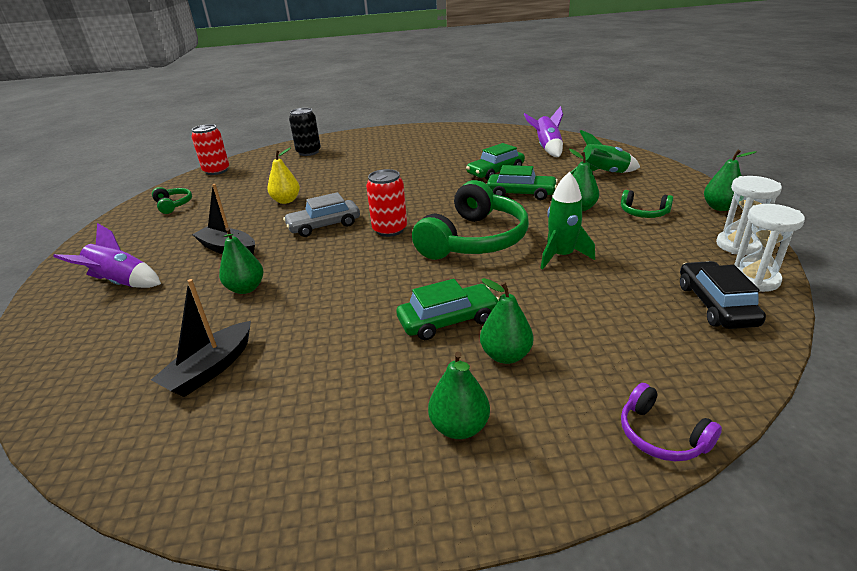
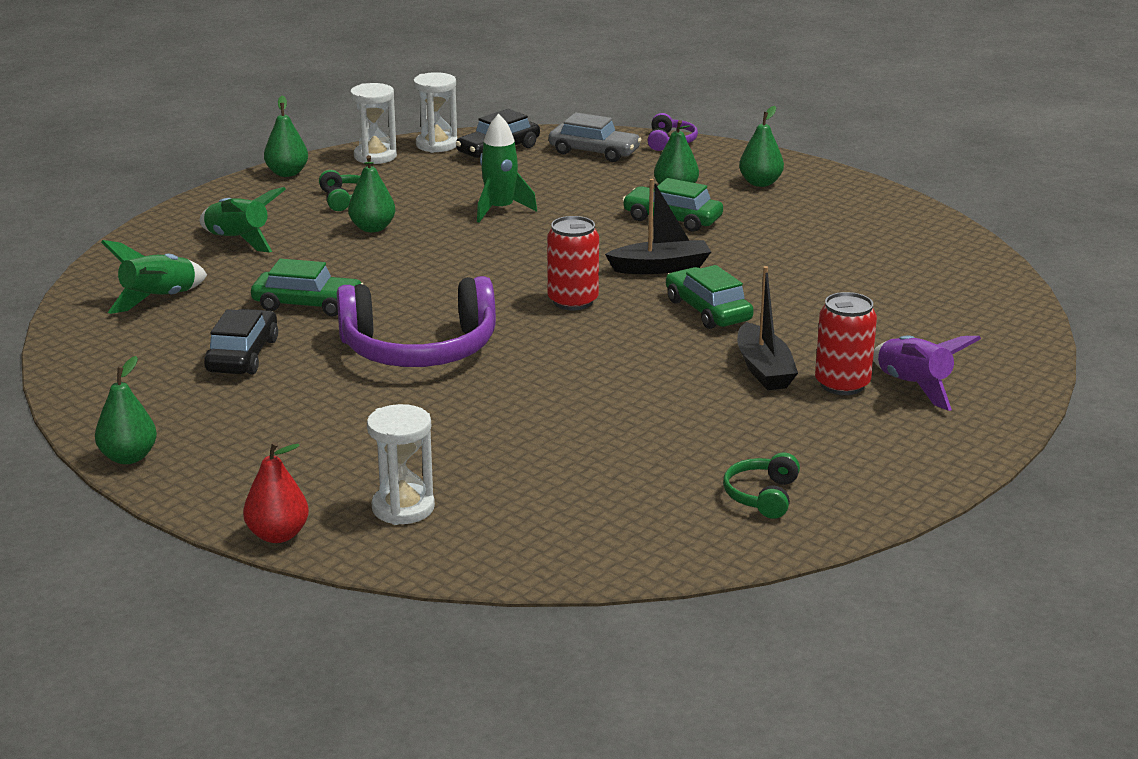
camera: 135 degrees left, 5 degrees down
black boat [151,279,251,397] -> black boat moved to [605,179,711,274]
red can [191,124,229,175] -> red can moved to [815,292,877,395]
green pear [219,228,264,294] -> green pear moved to [95,356,157,464]
yellow pear [267,147,300,204] -> none
grey car [283,192,360,237] -> grey car moved to [549,112,642,162]
black can [289,108,321,156] -> white hourglass [367,404,435,525]
green headphones [412,180,529,260] -> none
green car [487,165,558,200] -> green car moved to [666,265,754,329]
purple rocket [523,106,563,157] -> green rocket [101,240,207,314]
none -> black car [204,309,278,374]
none -> red pear [243,442,309,543]
none -> purple headphones [337,276,496,367]

